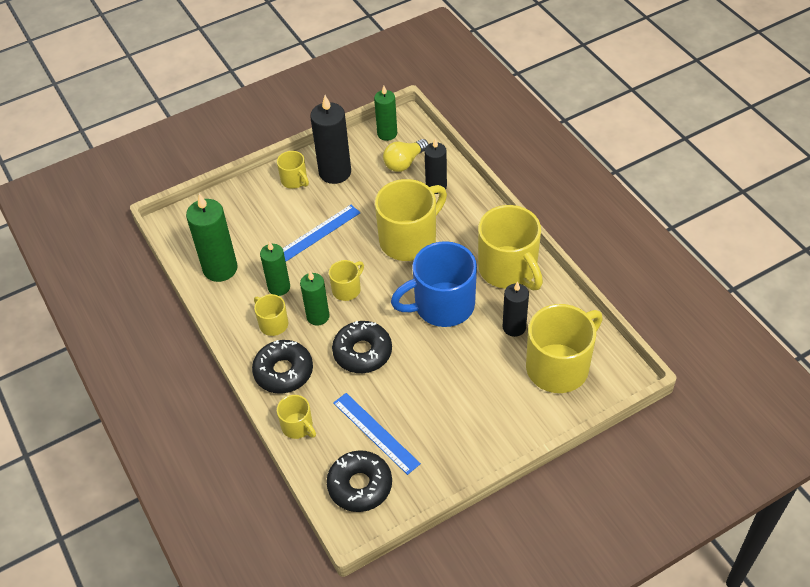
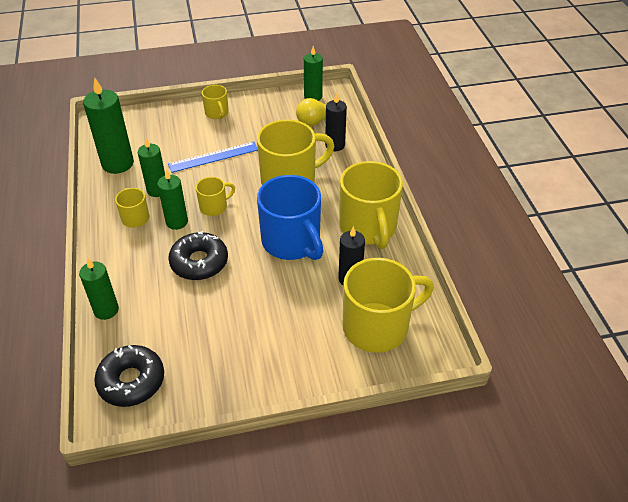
camera: 15 degrees right, 5 degrees down
black donut [252,340,313,394] -> none
yellow mug [277,395,316,439] -> green candle [79,259,119,320]
black candle [310,95,351,184] -> none
blue ruler [333,393,421,475] -> none
blue mug [391,241,477,327] -> blue mug turned 120 degrees counterclockwise [257,175,323,260]

